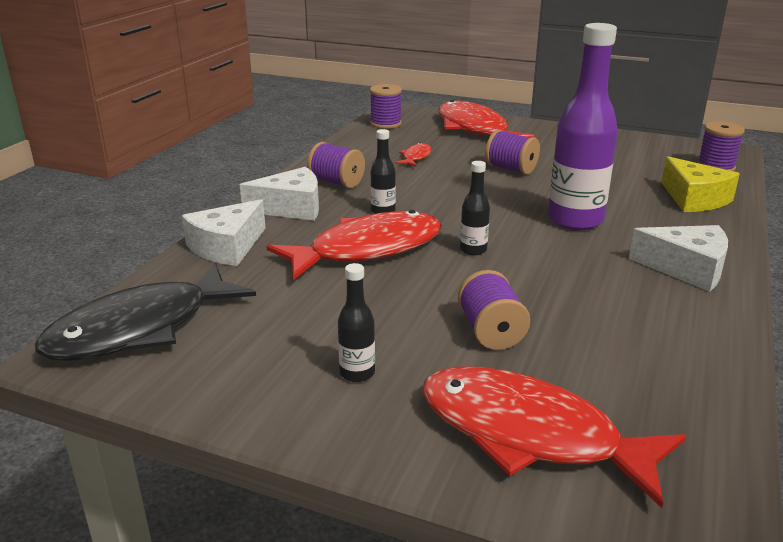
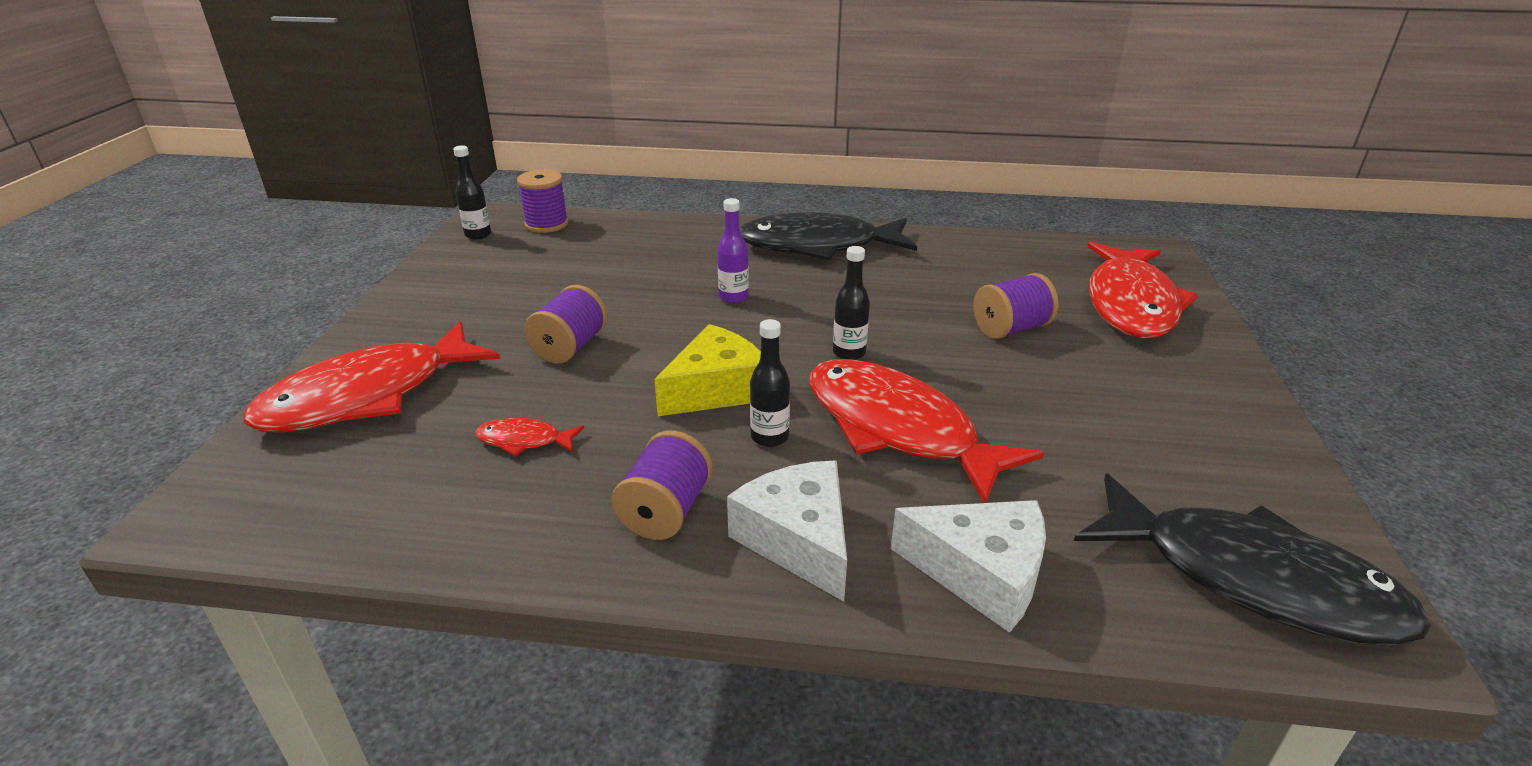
camera: 105 degrees left, 5 degrees up
black bottle [338,263,375,382] -> black bottle moved to [453,145,491,239]
purple spool [370,84,402,129] -> none
purple bottle [548,23,618,230] -> purple bottle [717,198,749,303], size x0.45
white cheese [629,225,728,292] -> black fish [740,212,917,260]
yellow cheese [661,156,740,212] -> yellow cheese moved to [654,324,761,416]

